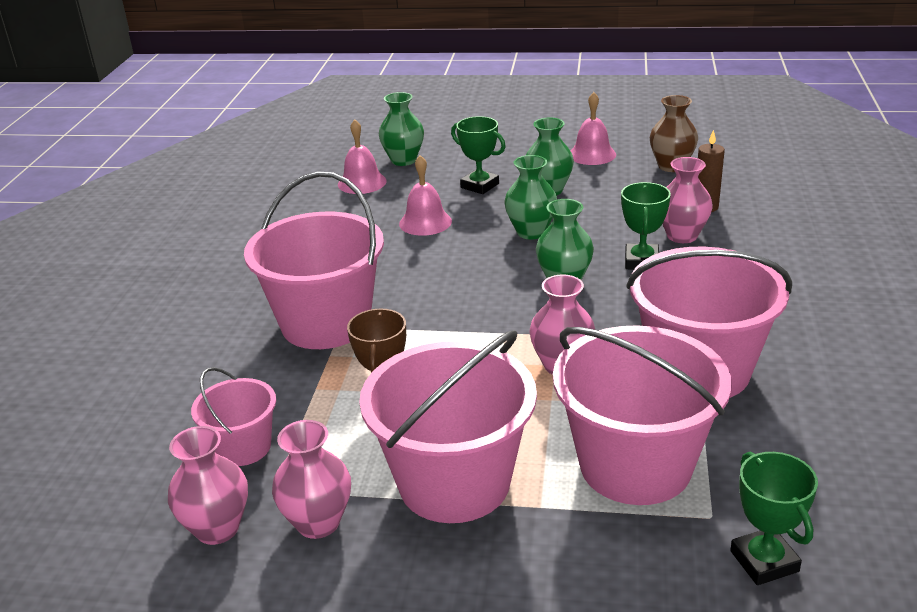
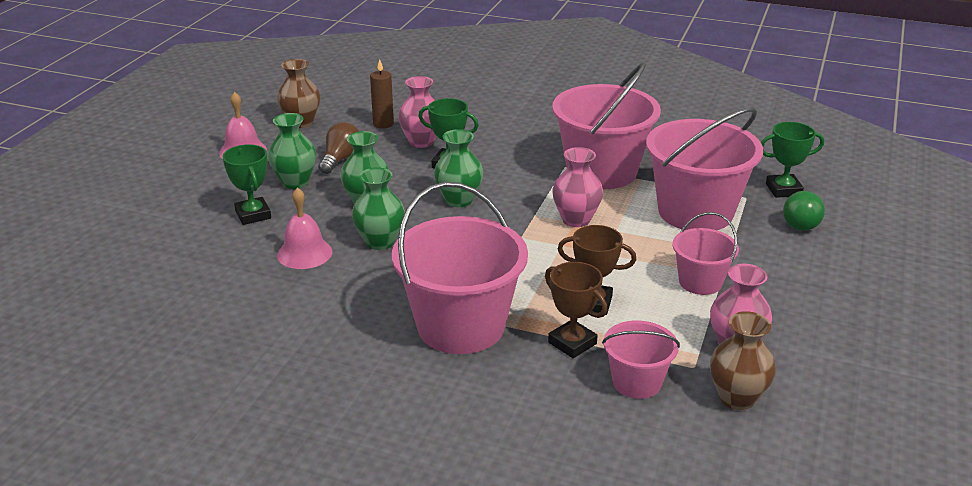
camera: 80 degrees left, 0 degrees up
pink vase [168,426,248,545] -> brown vase [710,311,776,410]
pink bell [338,119,386,194] -> none
pink bucket [359,330,537,523] -> pink bucket [672,212,739,295], size x0.52
green vase [379,92,424,166] -> green vase moved to [352,167,405,250]
green trophy [451,116,506,194] -> green trophy turned 75 degrees counterclockwise [223,144,271,225]
none -> brown light bulb [319,122,359,174]
none -> brown trophy [545,262,607,358]
none -> green light bulb [783,191,825,231]

